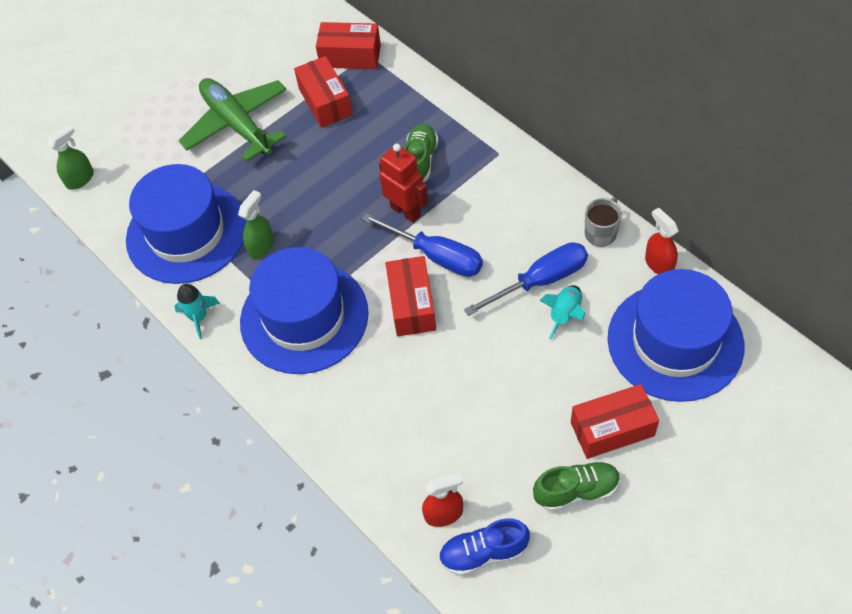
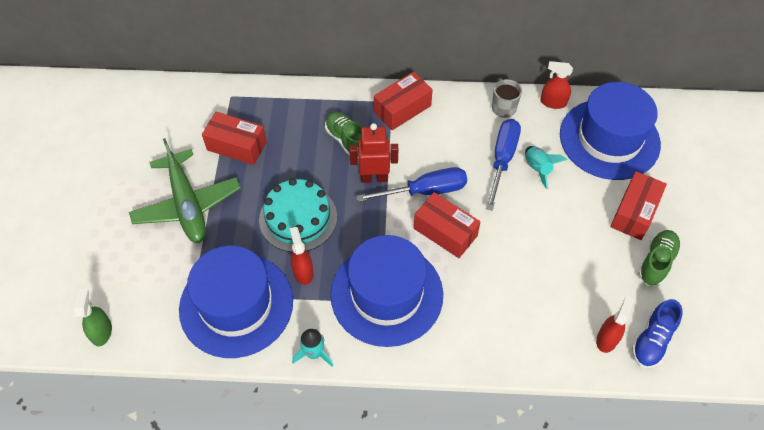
camera: 50 degrees left, 0 degrees up
green plane [179,78,287,162] -> green plane turned 120 degrees counterclockwise [129,138,241,243]
green spray bottle [238,190,274,259] -> red spray bottle [290,227,313,285]
red box [316,22,381,69] -> red box moved to [374,72,433,130]
none -> turquoise cake [259,178,337,252]

